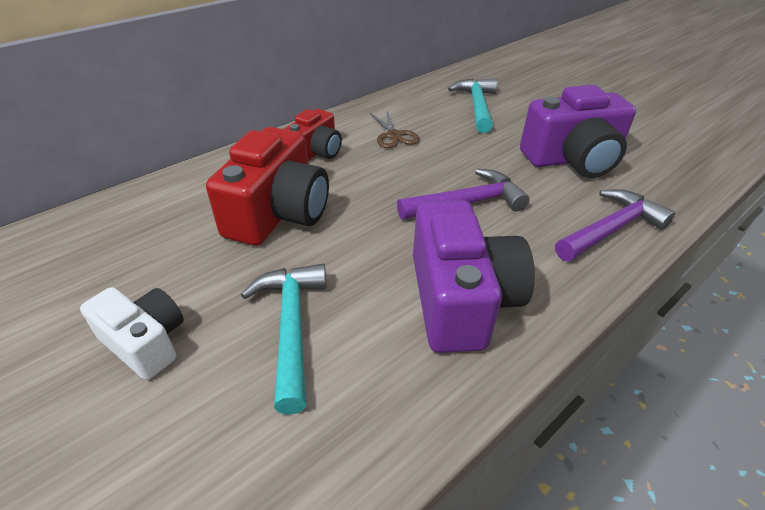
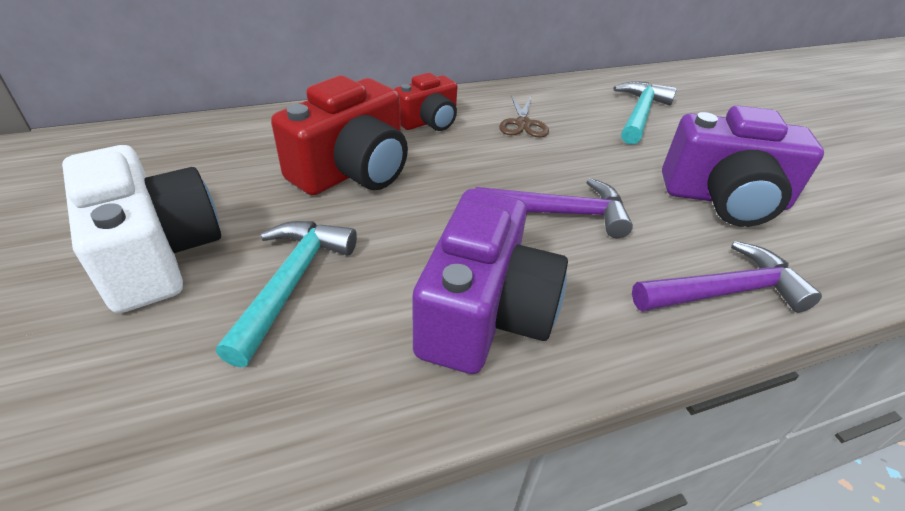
camera: 20 degrees right, 0 degrees up
white camera [80,287,184,380] -> white camera [62,145,221,313], size x1.68

